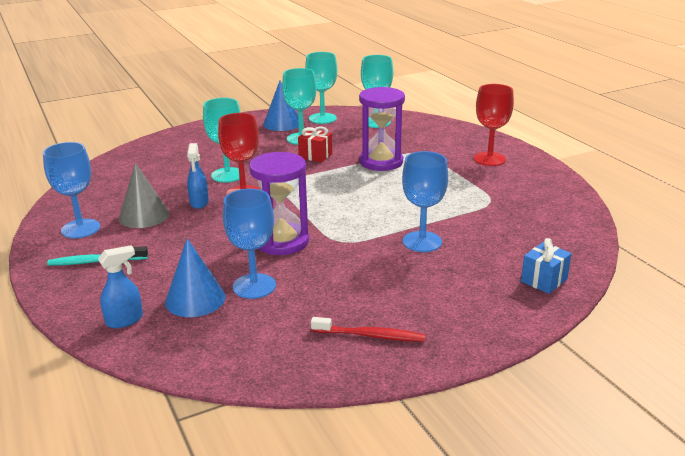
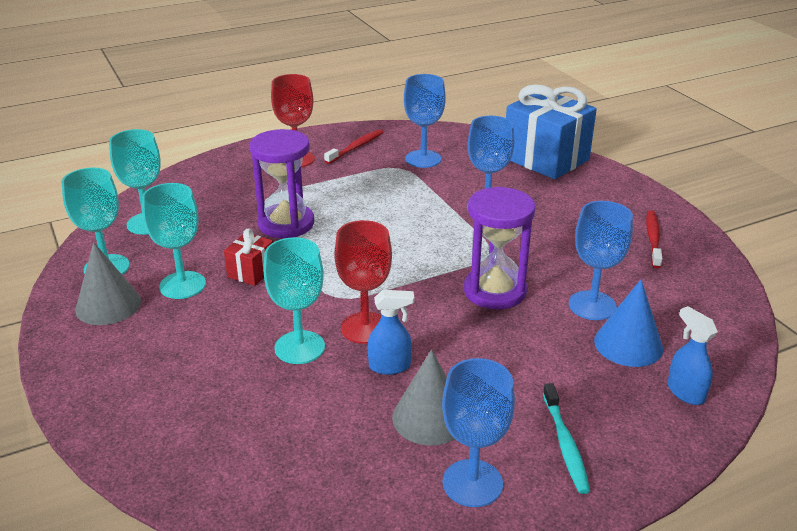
camera: 90 degrees left, 5 degrees up
blue cone [263,81,299,131] -> grey cone [75,242,141,325]
blue gift [521,238,572,294] -> blue gift [506,84,597,179], size x2.17
none -> red toothbrush [324,129,383,164]
none -> blue goblet [404,74,446,168]

